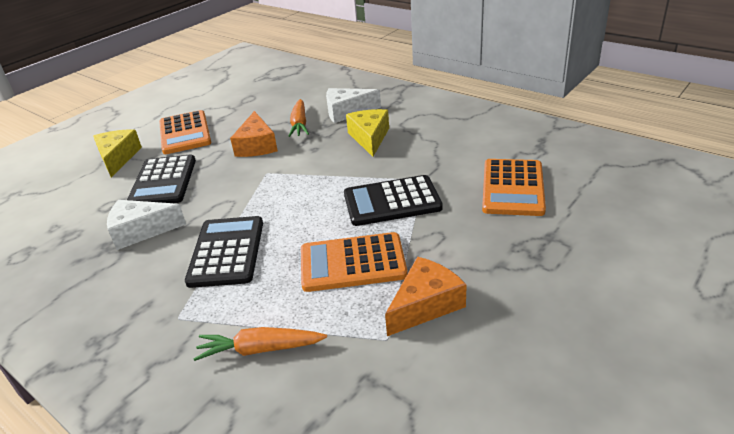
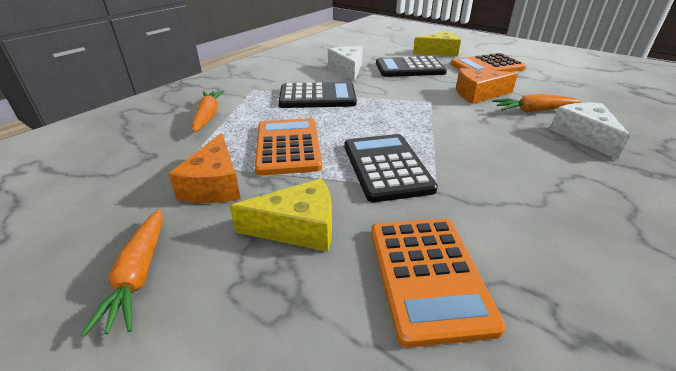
camera: 85 degrees right, 0 degrees up
yellow cheese [346,109,389,157] -> yellow cheese moved to [230,178,332,252]
orange cheese [385,257,467,336] -> orange cheese turned 45 degrees clockwise [168,133,241,203]
orange calculator [482,159,546,216] -> orange calculator turned 105 degrees counterclockwise [371,219,506,348]
none -> orange carrot [81,209,163,337]

